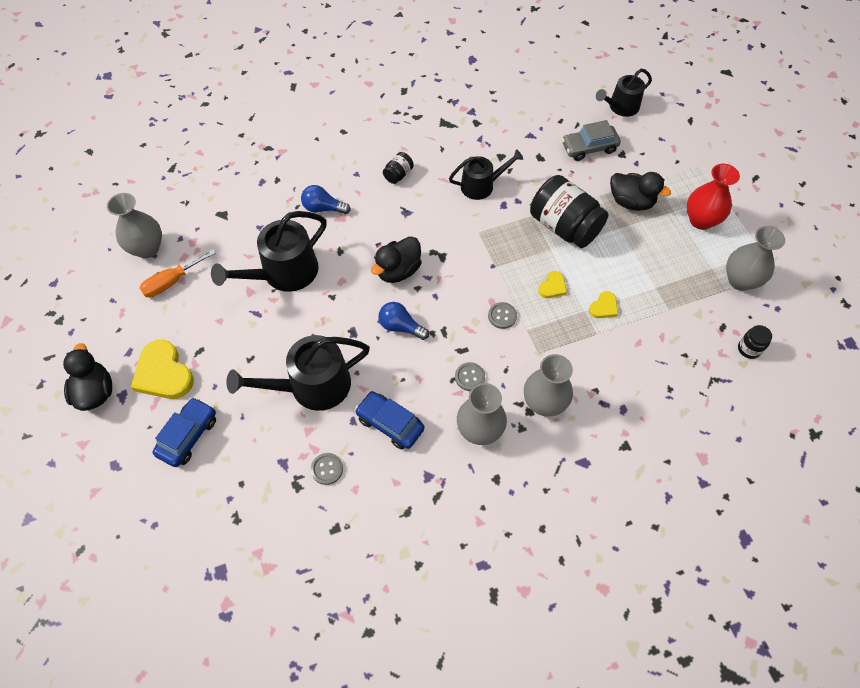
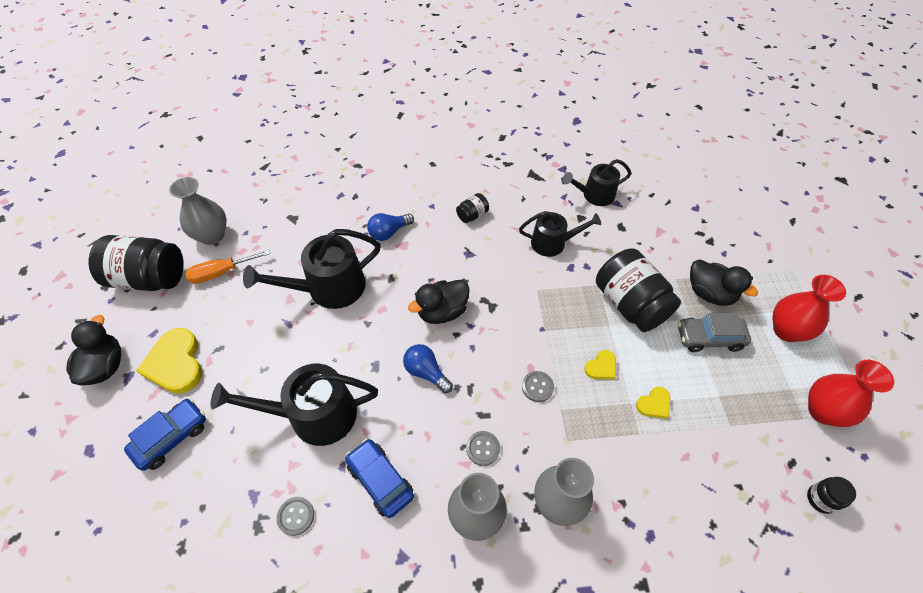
camera: 15 degrees right, 5 degrees down
blue light bulb [301,185,351,214] -> blue light bulb turned 60 degrees counterclockwise [367,213,414,241]
grey car [562,120,621,161] -> grey car moved to [678,313,751,352]
black watering can [596,69,652,117] -> black watering can moved to [563,159,631,206]
grey vase [726,226,785,291] -> red vase [808,360,894,427]
none -> black jar [89,235,184,291]

